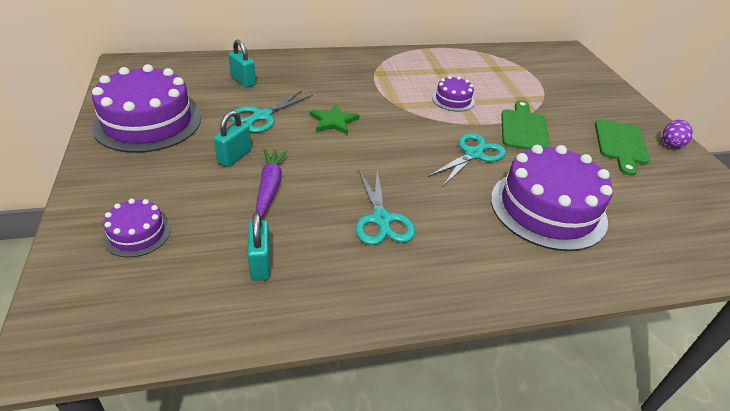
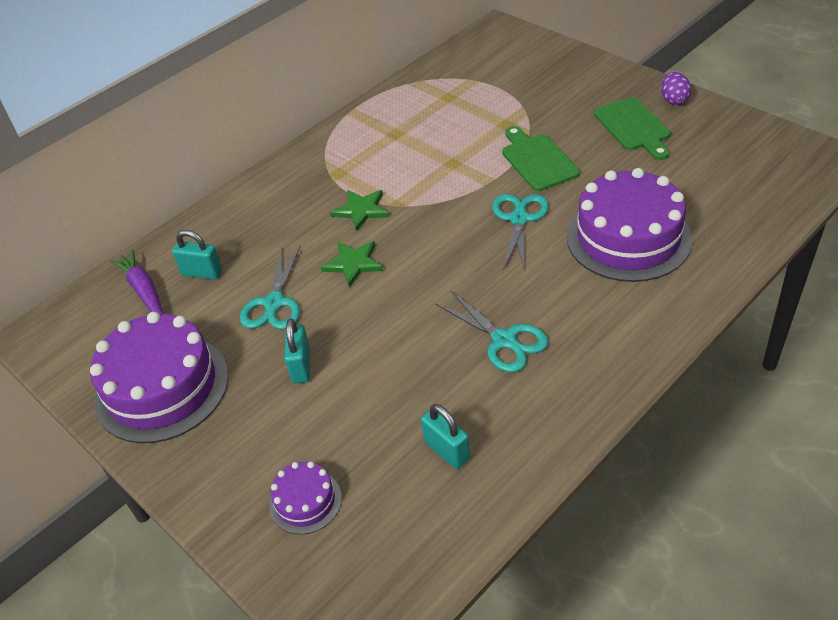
camera: 25 degrees left, 5 degrees up
purple carrot [256,149,288,218] -> purple carrot moved to [110,250,163,314]
purple cake [432,76,475,112] -> none
none -> green star [330,190,389,232]

